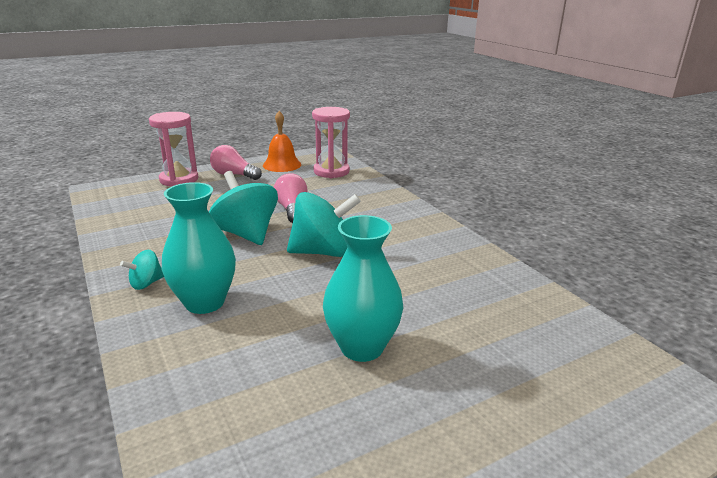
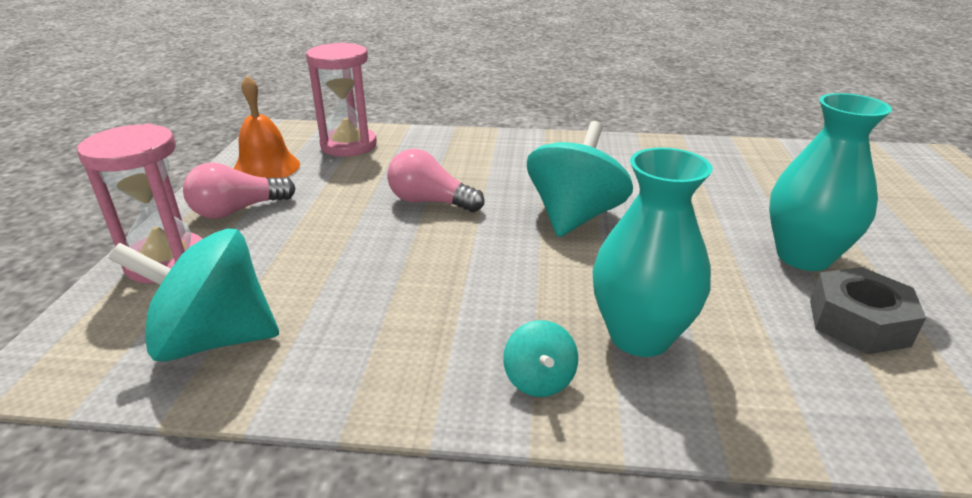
camera: 55 degrees left, 5 degrees up
turquoise spinning top [209,171,278,245] -> turquoise spinning top moved to [108,229,279,362]
none -> grey nut [810,267,926,354]

